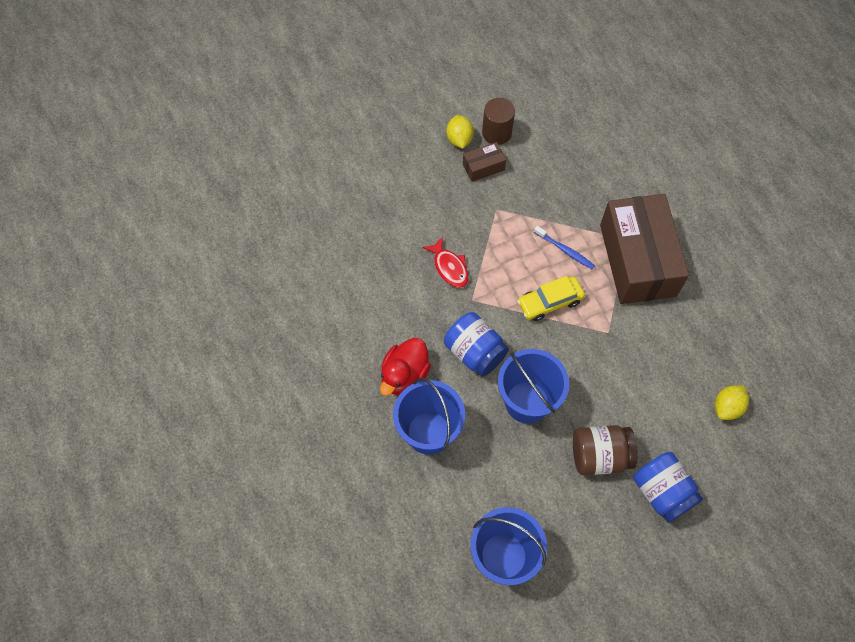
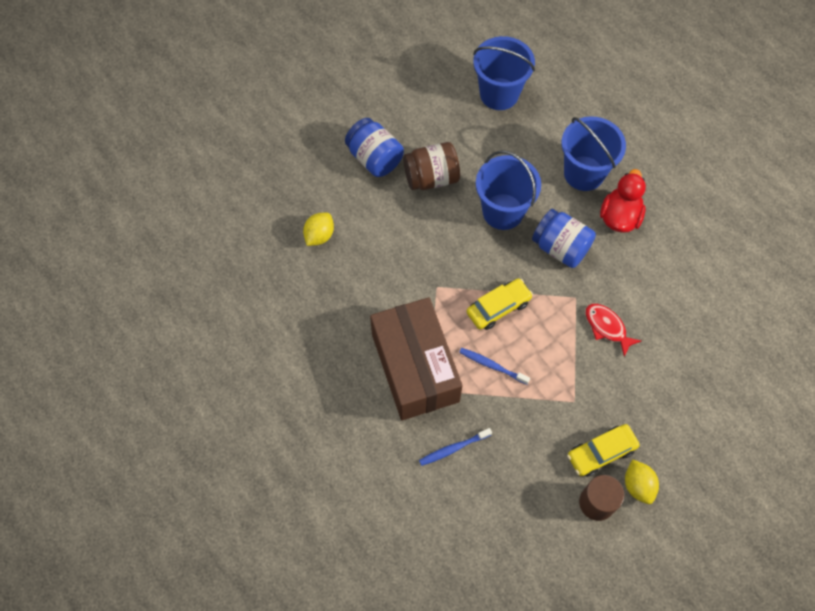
camera: 170 degrees right, 0 degrees up
brown box [463,142,506,182] -> yellow car [567,424,640,477]
none -> blue toothbrush [419,428,492,466]

